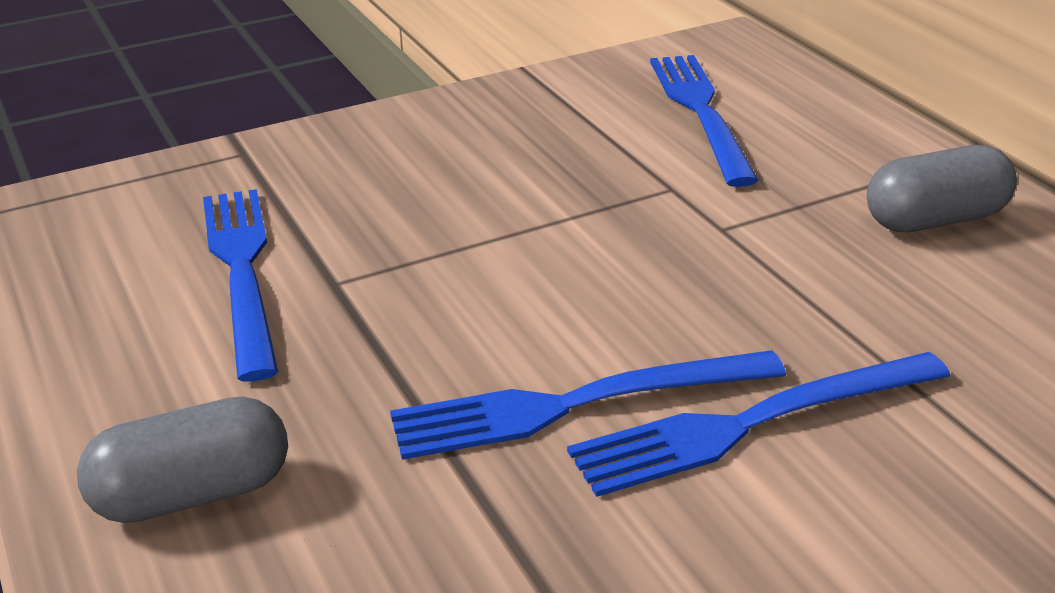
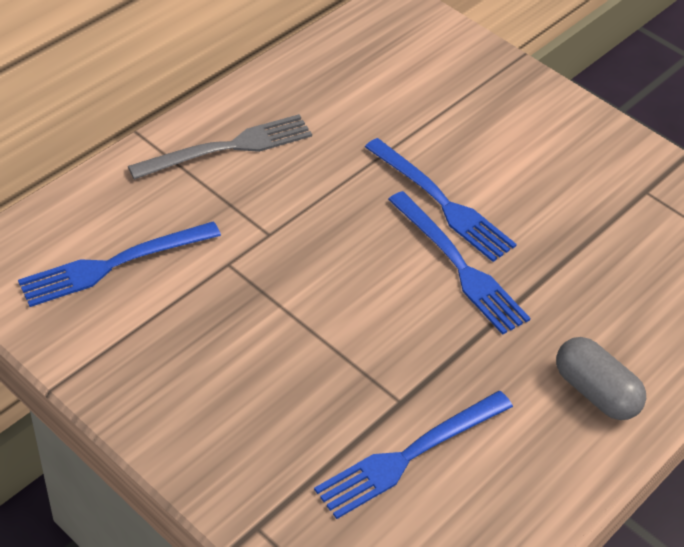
camera: 115 degrees left, 15 degrees up
grey capsule [867,145,1017,232] -> grey fork [128,114,312,180]

